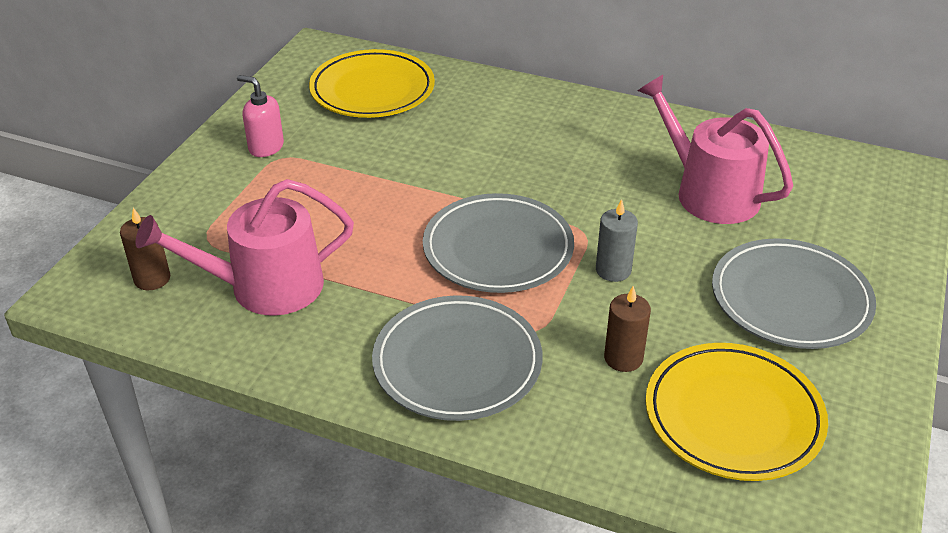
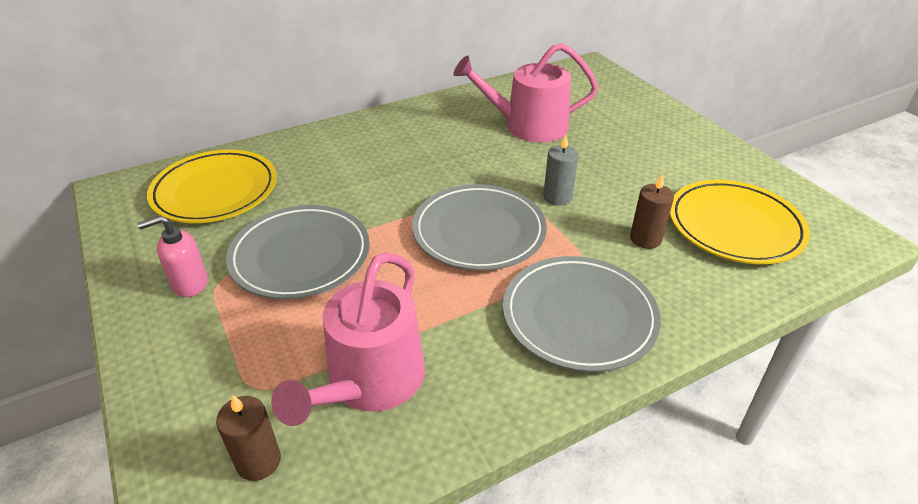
camera: 50 degrees left, 0 degrees up
grey plate [712,238,876,349] -> grey plate moved to [226,205,370,299]

